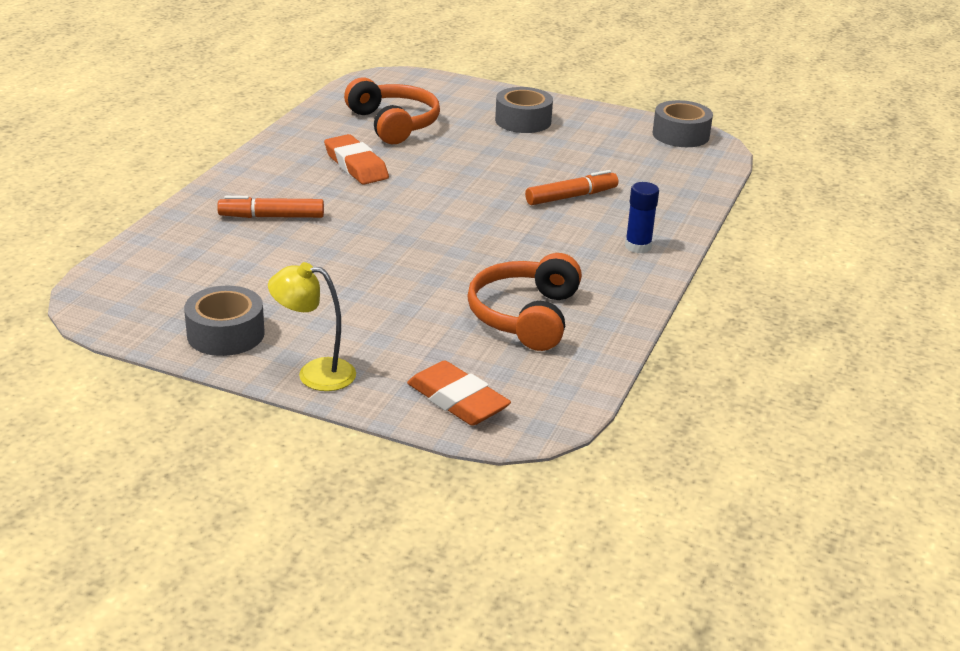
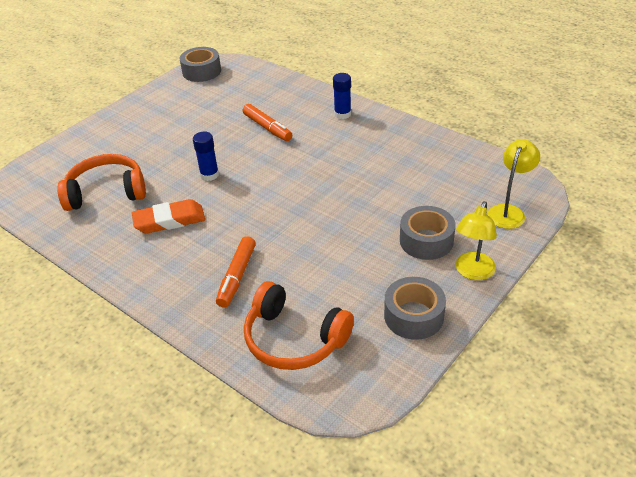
camera: 70 degrees left, 10 degrees up
orange eraser [407,361,511,426] -> yellow lamp [487,139,540,229]
orange headphones [467,253,582,351] -> orange headphones moved to [244,281,354,370]
grey tape [495,87,553,133] -> grey tape moved to [400,206,456,260]
orange marker [525,170,618,205] -> orange marker turned 150 degrees clockwise [243,104,292,141]
none -> blue glue stick [193,132,219,181]

